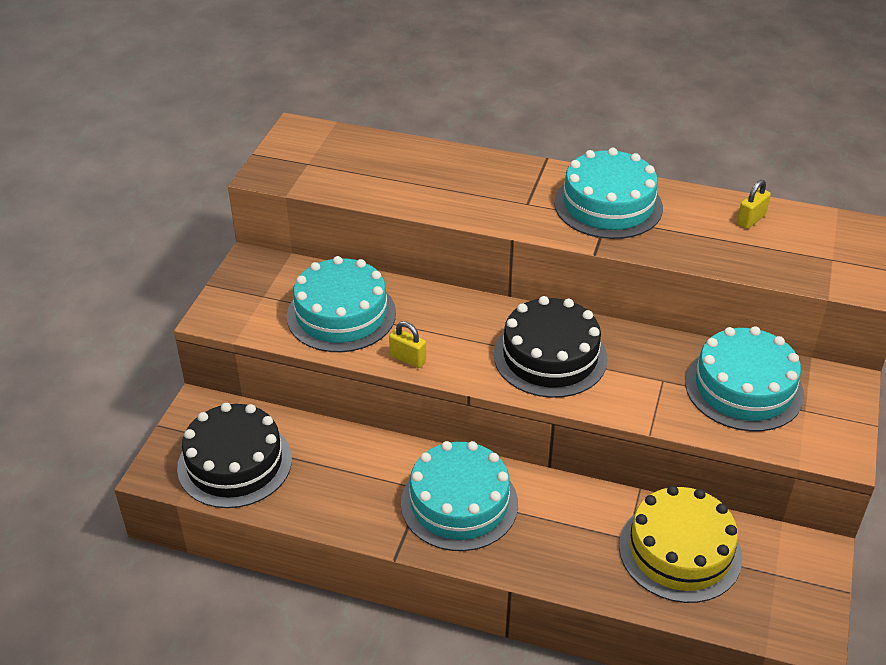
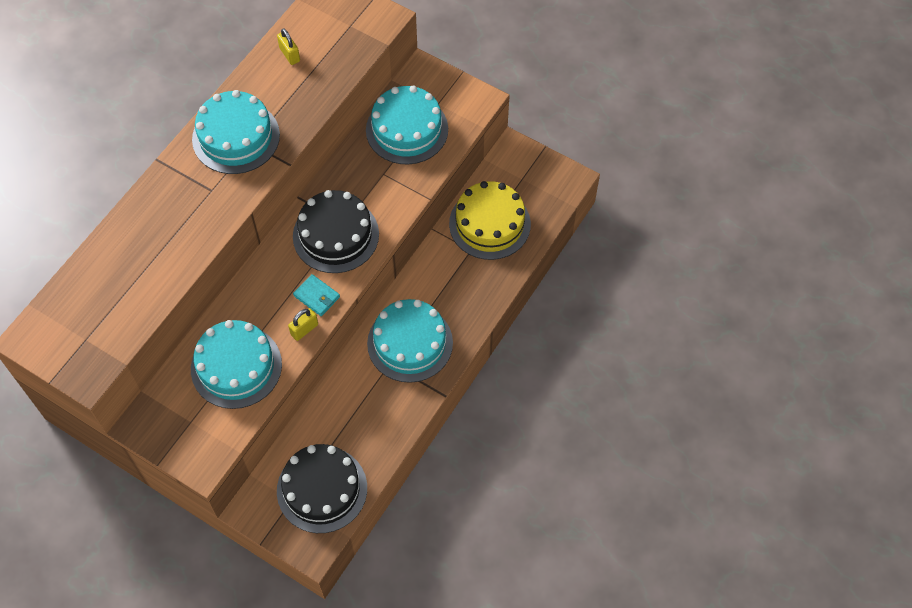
camera: 75 degrees left, 20 degrees up
none -> turquoise wallet [293,274,340,316]

